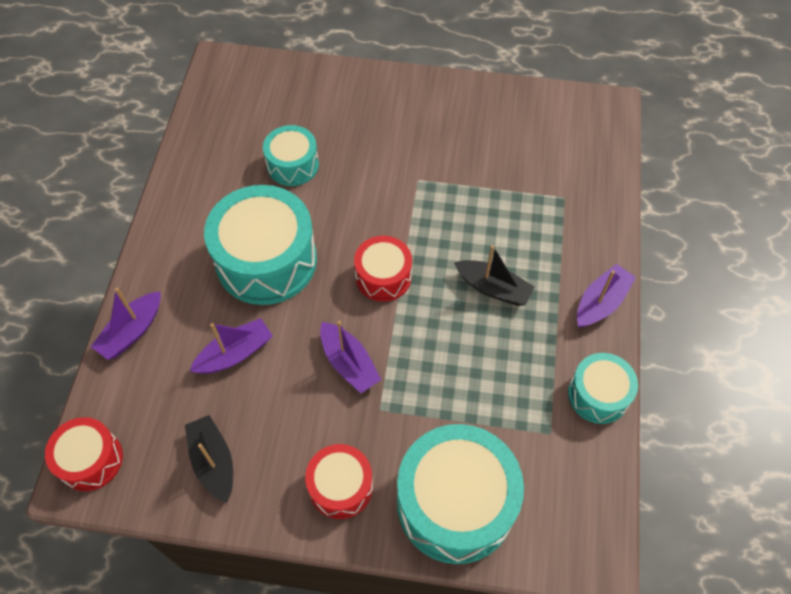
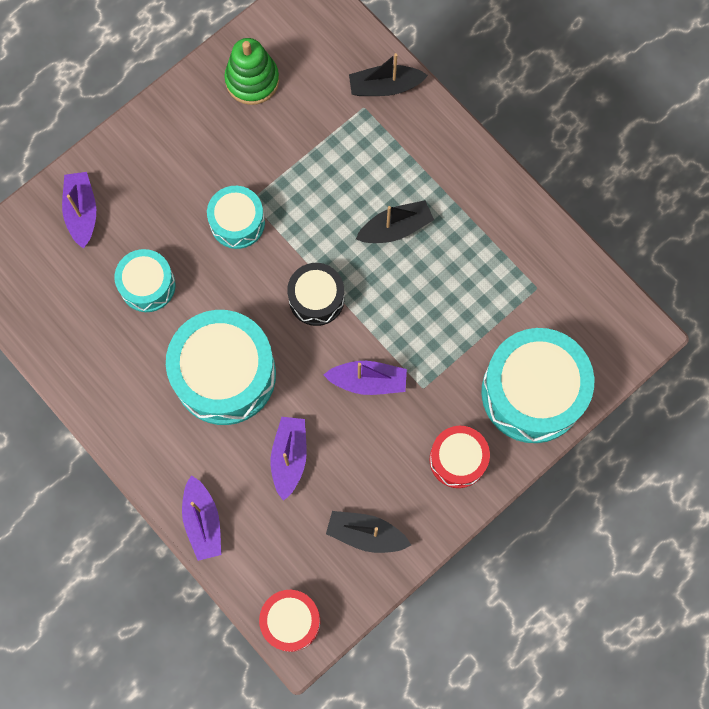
camera: 50 degrees left, 15 degrees up
red drum [354,236,412,302] -> black drum [287,263,344,326]
turquoise drum [568,353,638,424] -> turquoise drum moved to [207,186,265,249]
purple boat [577,264,636,328] -> purple boat moved to [62,172,96,248]
none -> green stacking toy [224,38,279,105]
none -> black boat [349,53,428,96]

